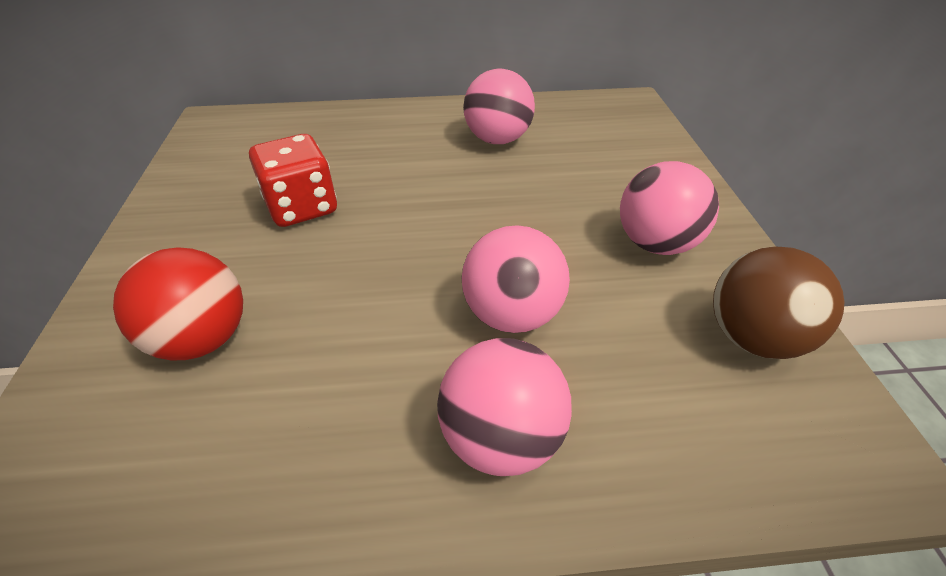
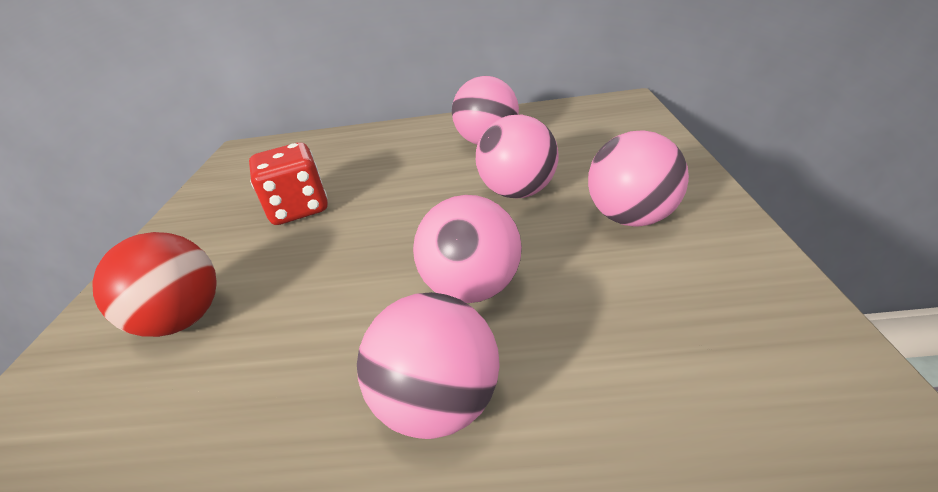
camera: 10 degrees right, 10 degrees down
brown ball [713,246,844,359] -> none
none -> pink ball [476,115,559,199]

